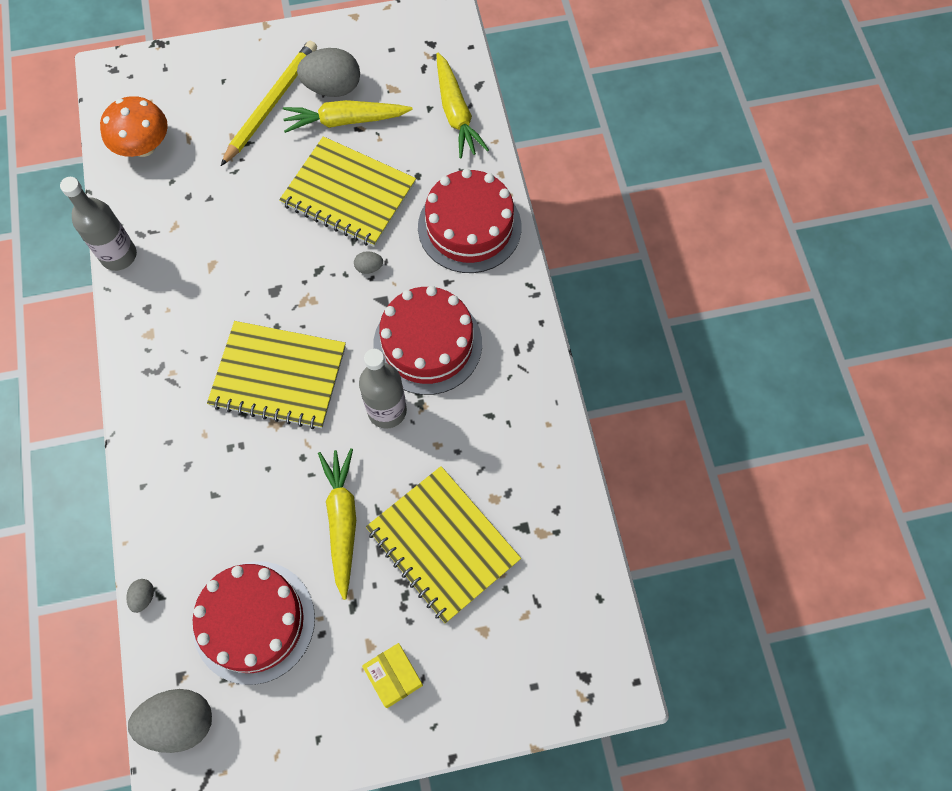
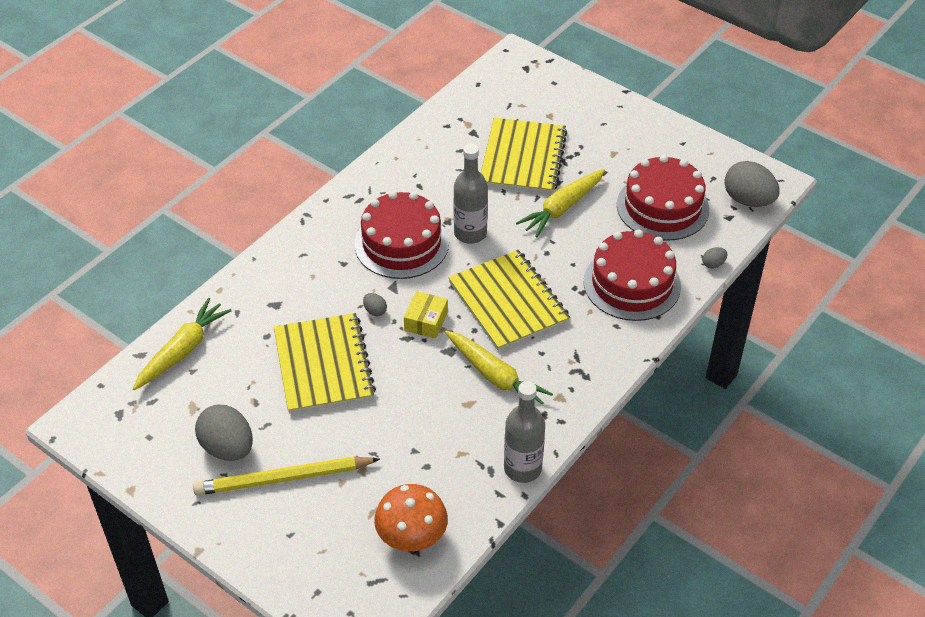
camera: 130 degrees left, 20 degrees down
yellow carrot [283,100,413,133] -> yellow carrot moved to [445,331,553,404]
yellow box [362,643,423,708] -> yellow box moved to [404,291,448,339]
red cake [418,169,521,273] -> red cake moved to [584,230,681,321]

